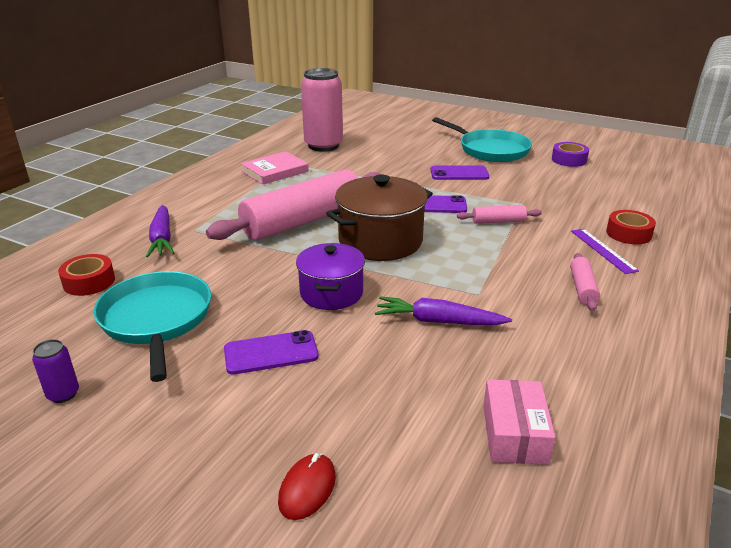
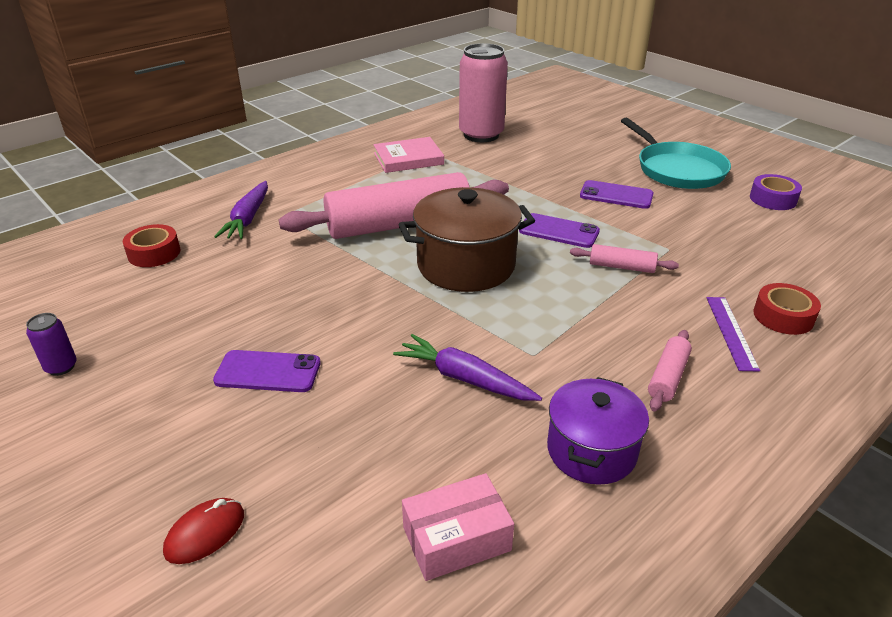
camera: 20 degrees right, 5 degrees up
turquoise pan [93,271,211,382] -> none
purple pot [296,243,365,310] -> purple pot moved to [547,377,649,485]
pink box [483,379,556,465] -> pink box turned 45 degrees clockwise [402,473,514,581]

